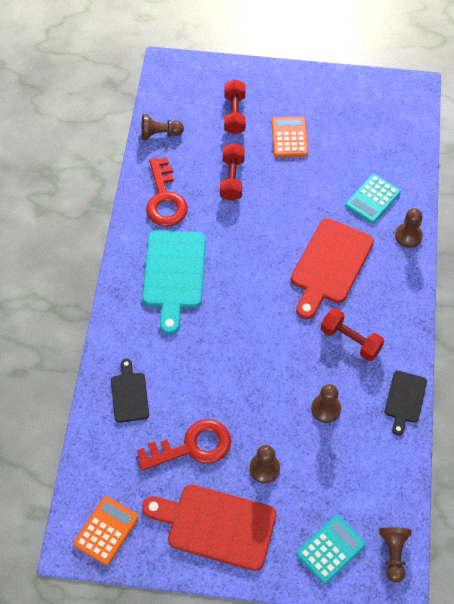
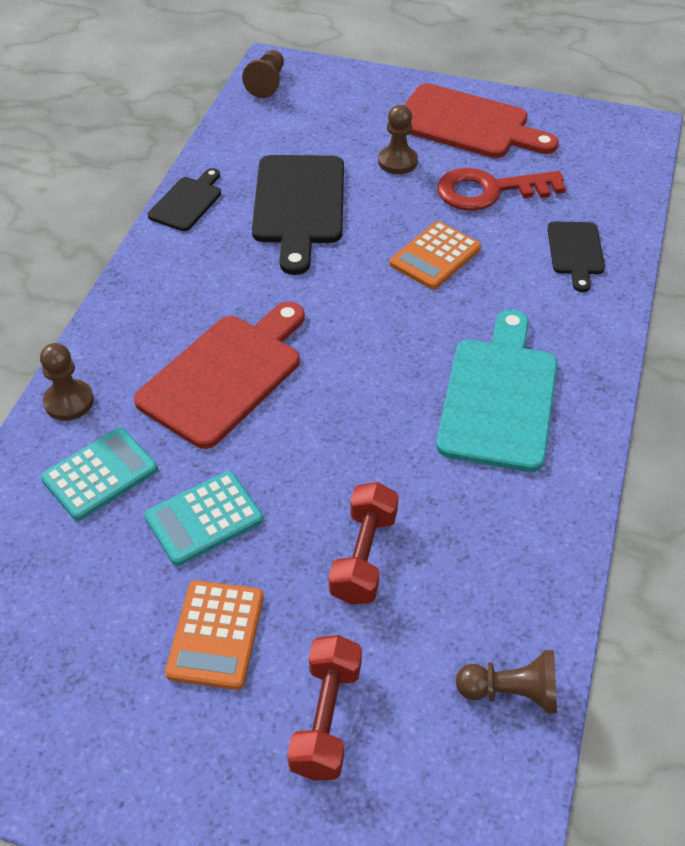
camera: 170 degrees left, 10 degrees down
orange calculator [73,496,139,565] -> orange calculator moved to [390,221,481,290]
red key [146,157,188,226] -> none
turquoise calculator [296,515,366,584] -> turquoise calculator moved to [144,471,263,566]
brown pawn [311,384,341,423] -> black cutting board [252,155,344,275]
red dumbbell [321,308,384,361] -> none

